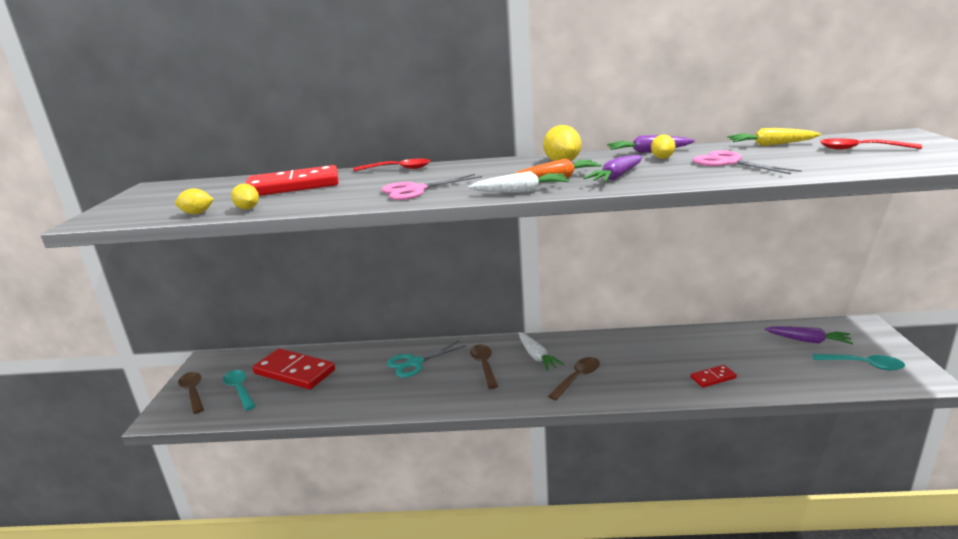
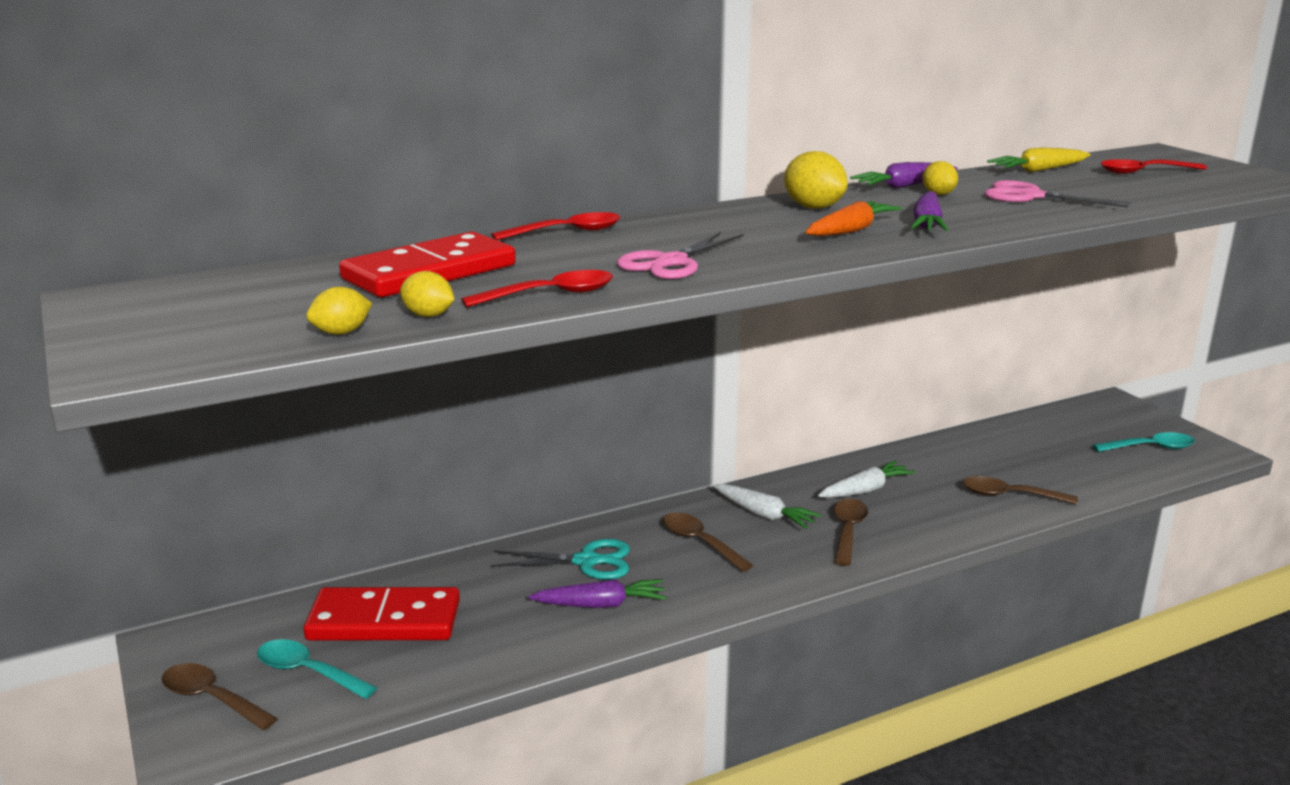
camera: 30 degrees left, 0 degrees up
turquoise scissors [387,341,466,378] -> turquoise scissors turned 120 degrees counterclockwise [491,539,630,580]
white carrot [468,171,569,193] -> white carrot moved to [818,461,915,498]
red domino [691,365,737,387] -> brown spoon [963,476,1078,504]
purple carrot [765,326,853,344] -> purple carrot moved to [529,579,667,608]
none -> red spoon [461,270,613,307]

